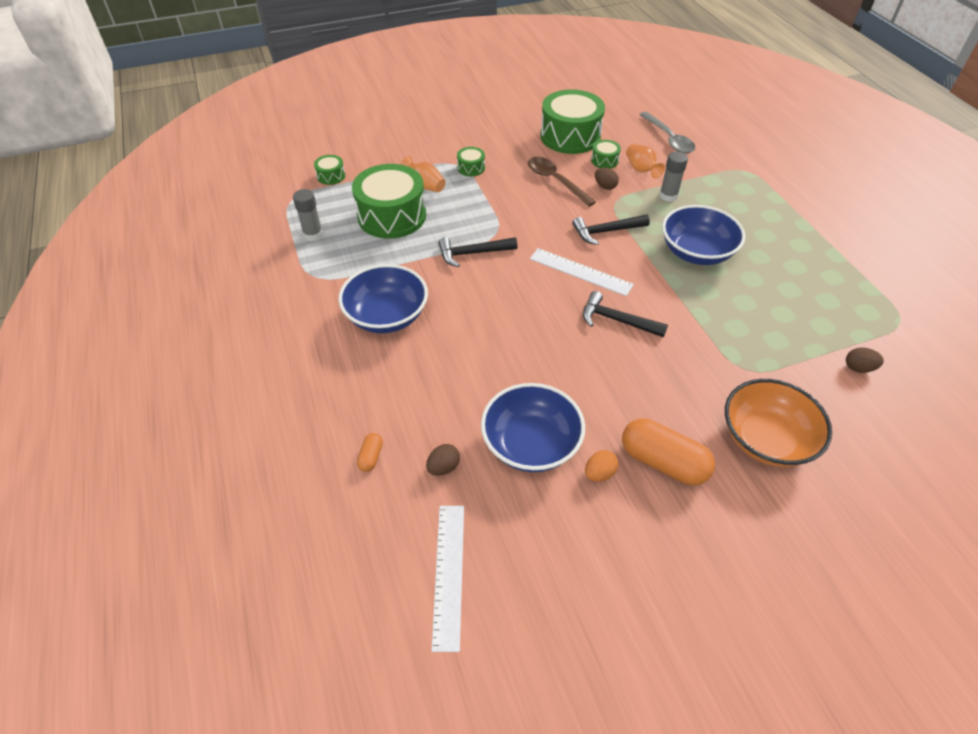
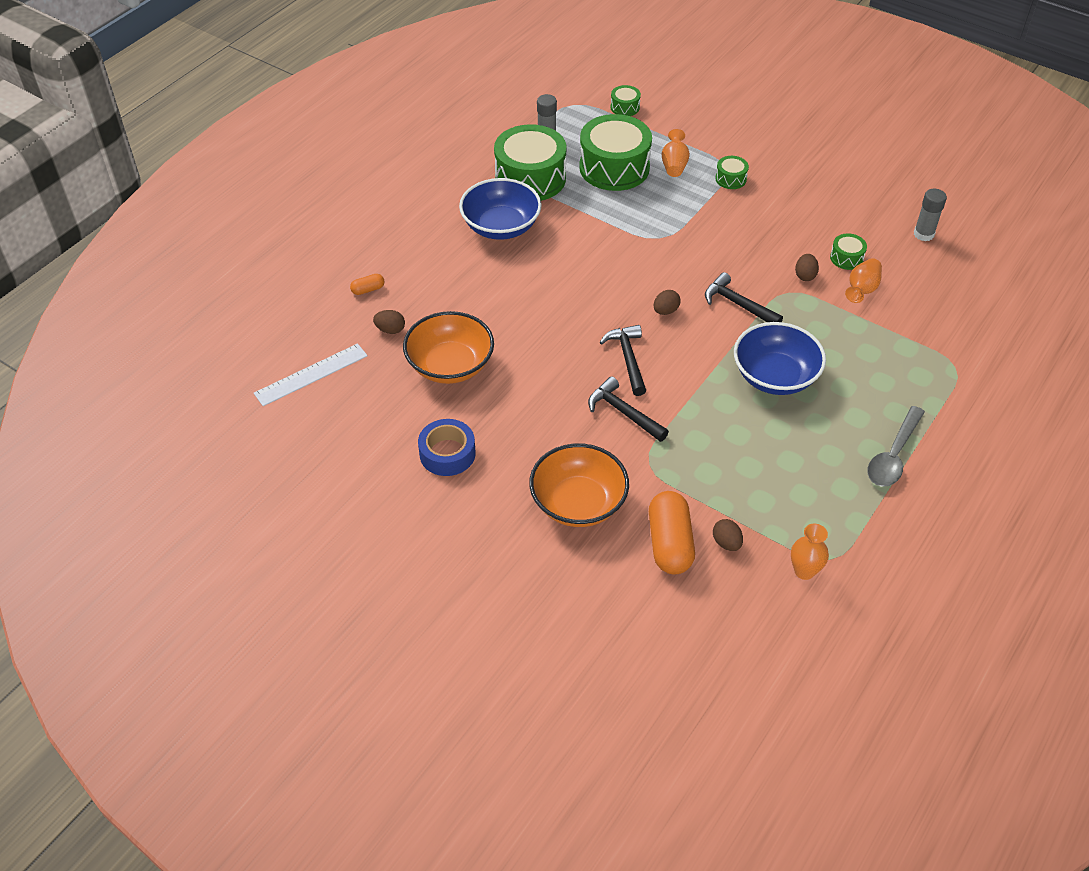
camera: 55 degrees right, 0 degrees up
black hammer [438,237,517,267] -> black hammer moved to [588,376,669,442]
blue bowl [481,383,585,472] -> orange bowl [403,311,494,384]
brown spoon [528,157,596,207] -> none
white ruler [530,248,634,296] -> brown egg [654,290,681,315]
green drum [540,89,605,154] -> green drum moved to [494,124,566,201]
orange egg [585,450,618,482] -> none
orange capsule [622,418,715,485] -> orange capsule moved to [649,491,695,574]
grey spoon [640,112,695,153] -> grey spoon moved to [867,406,925,487]
grey glue stick [659,151,688,202] -> grey glue stick moved to [914,189,947,241]
none -> blue tape [418,419,476,476]
none -> orange vase [791,524,829,580]

